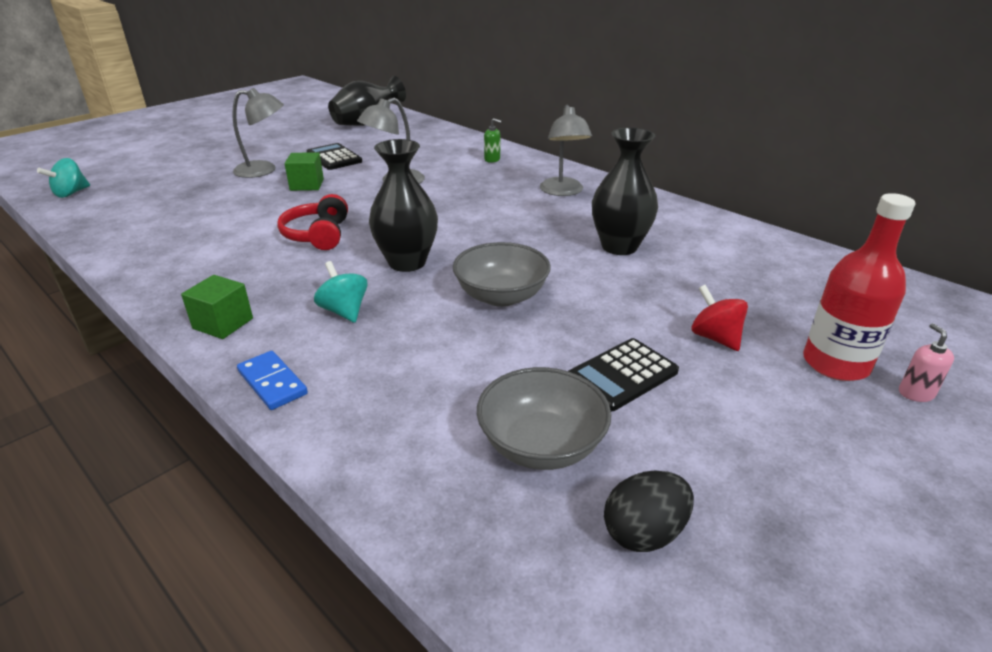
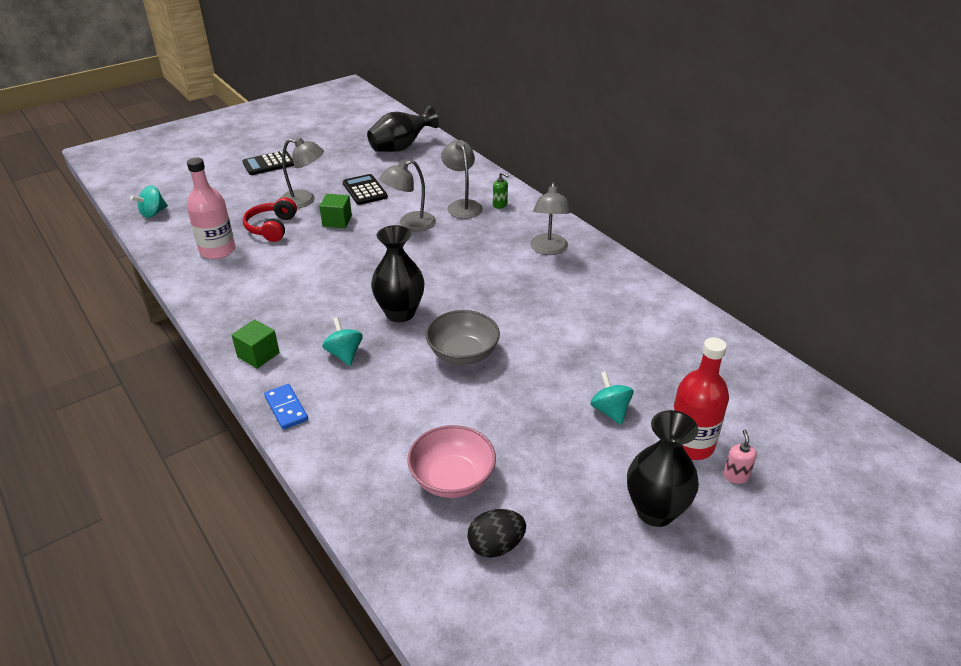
camera: 10 degrees right, 5 degrees up
red headphones [277,194,348,250] -> red headphones moved to [243,197,297,242]
grey bowl [477,367,611,470] -> pink bowl [407,425,496,498]
black calculator [568,338,679,411] -> black calculator moved to [243,151,294,175]
black vase [592,127,658,255] -> black vase moved to [627,410,699,527]
red spinning top [692,285,748,351] -> turquoise spinning top [591,371,633,425]
none -> pink bottle [187,158,235,259]
none -> grey lamp [441,140,483,219]

